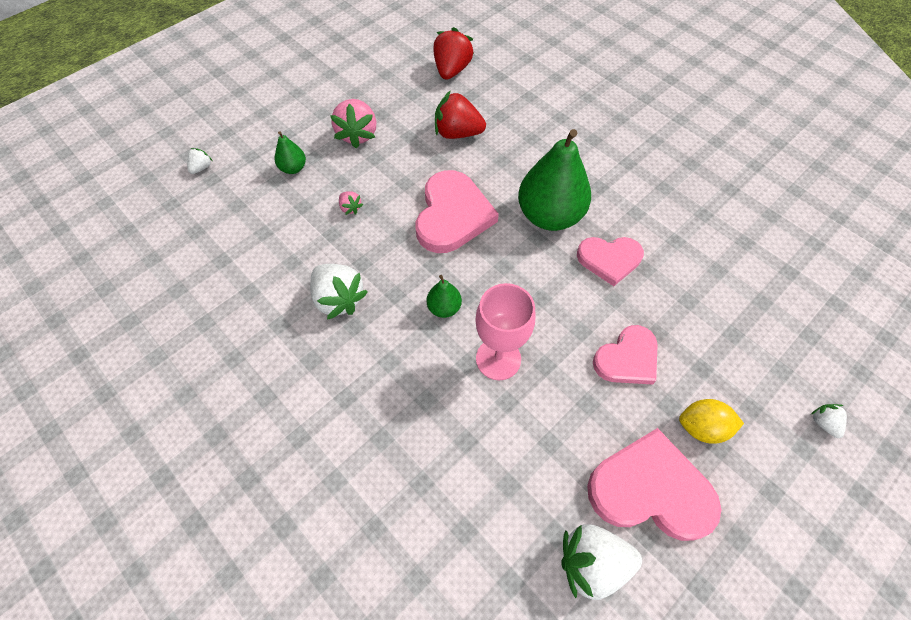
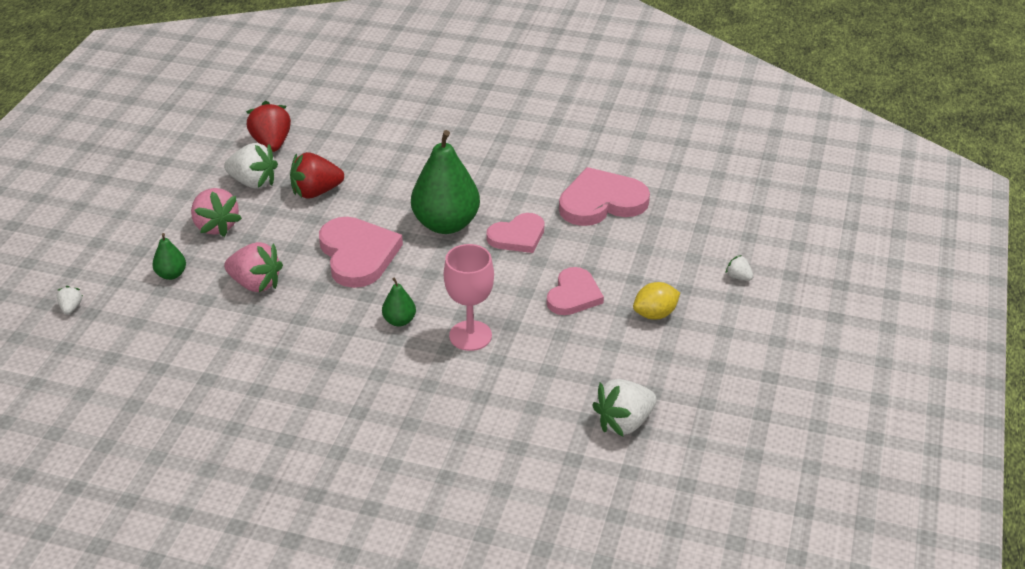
camera: 30 degrees left, 20 degrees down
white strawberry [310,264,368,320] -> white strawberry moved to [224,143,278,189]
pink strawberry [339,191,363,215] -> pink strawberry [224,242,283,292], size x2.07
pink heart [587,428,721,541] -> pink heart moved to [559,167,650,226]

